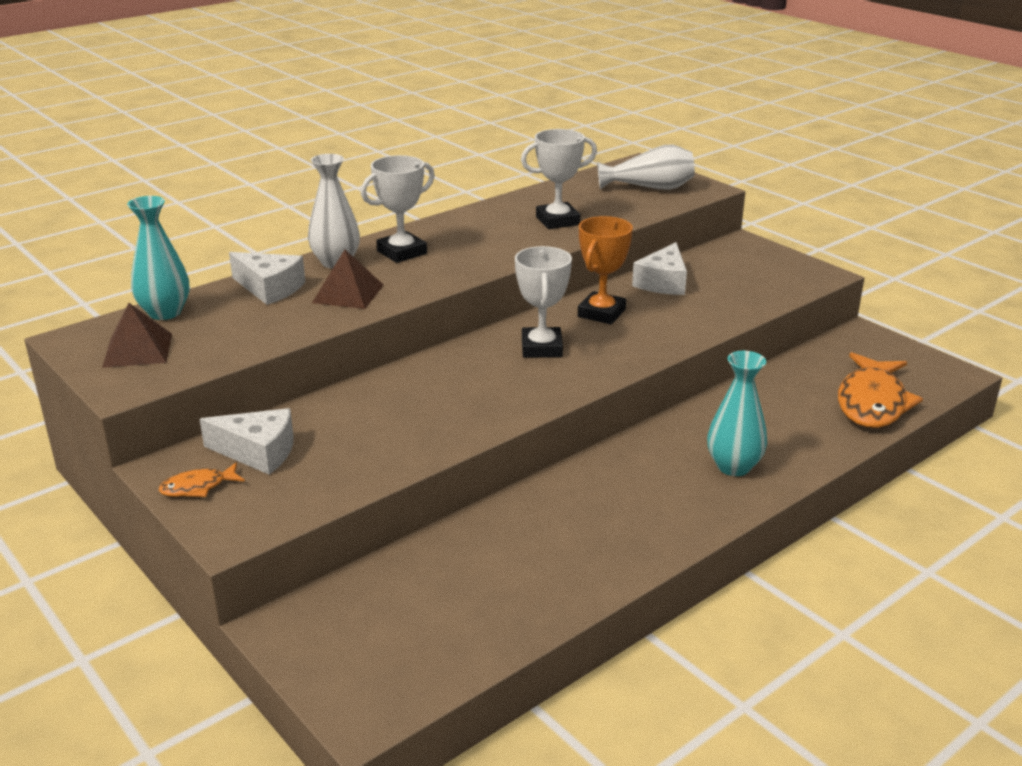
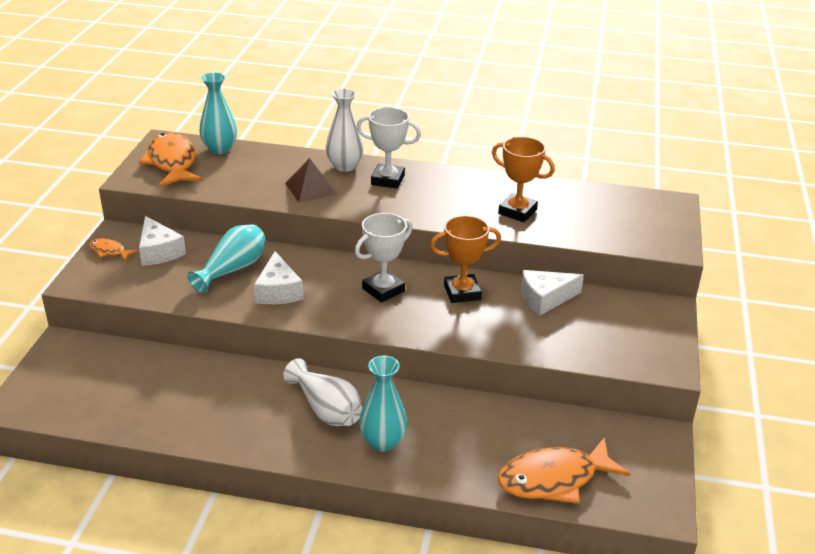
camera: 50 degrees right, 5 degrees up
brown pyramid [102,303,172,368] -> orange fish [139,132,202,187]
white cheese [229,252,305,305] -> white cheese moved to [254,251,303,304]
white trophy [521,129,597,229] -> orange trophy [492,136,555,222]
white vase [597,145,695,190] -> white vase moved to [283,358,362,426]
none -> turquoise vase [187,224,265,294]

